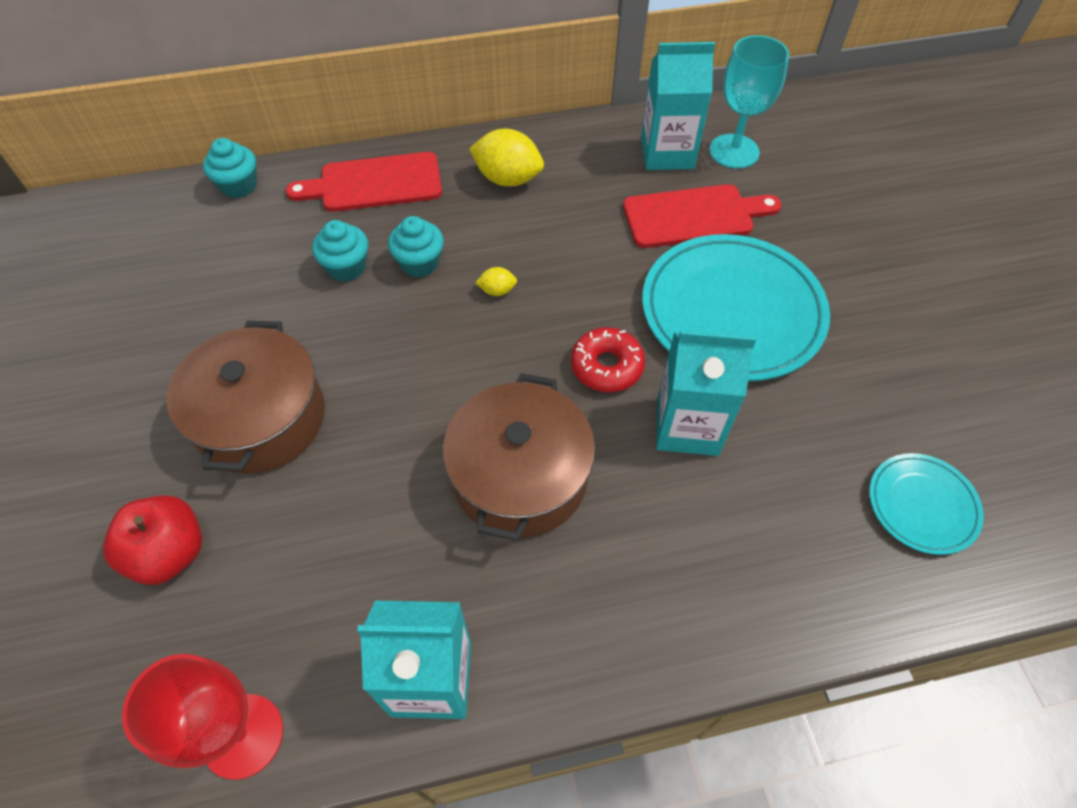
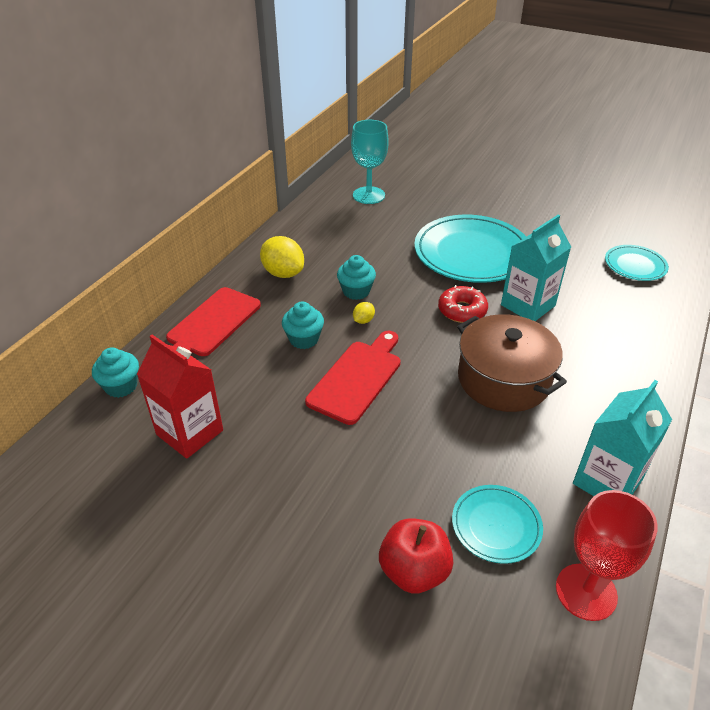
camera: 50 degrees left, 15 degrees down
brown pot [167,321,325,474] -> none
turquoise cupcake [312,220,368,282] -> turquoise cupcake moved to [337,255,376,300]
yellow lemon [469,129,544,186] -> yellow lemon turned 75 degrees clockwise [260,236,304,278]
red cutting board [623,184,782,248] -> red cutting board moved to [305,331,401,425]
turquoise carton [641,42,715,170] -> none
none -> red carton [137,335,223,459]
none -> turquoise plate [452,485,543,564]

